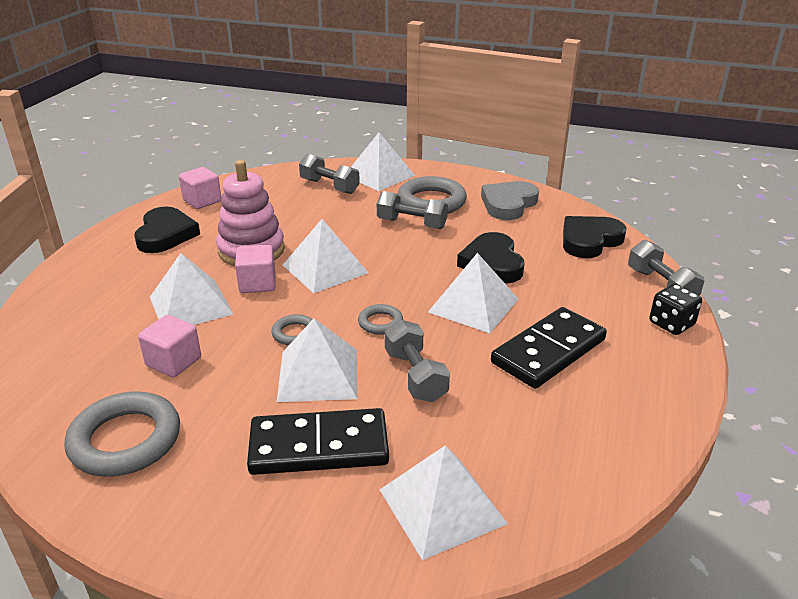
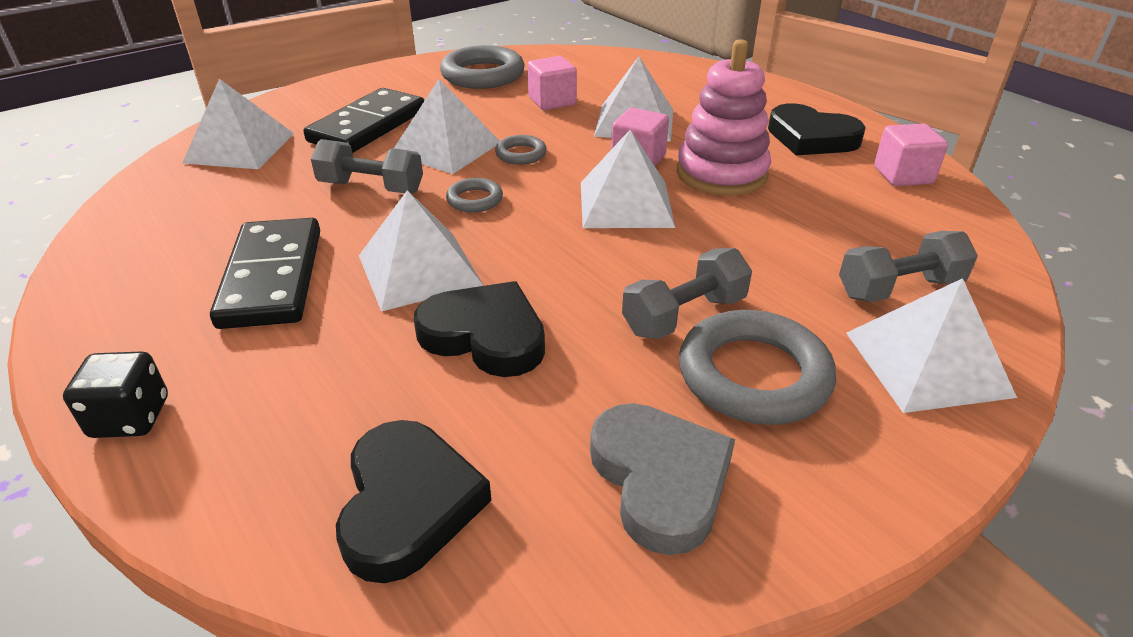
camera: 125 degrees right, 5 degrees up
grey dumbbell [628,240,704,295] -> none

